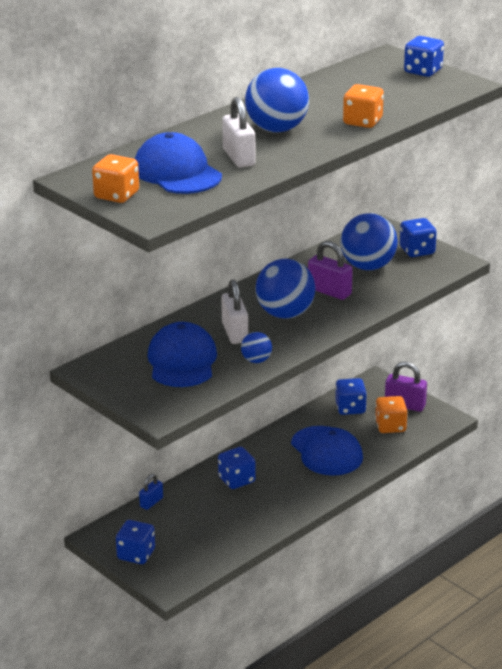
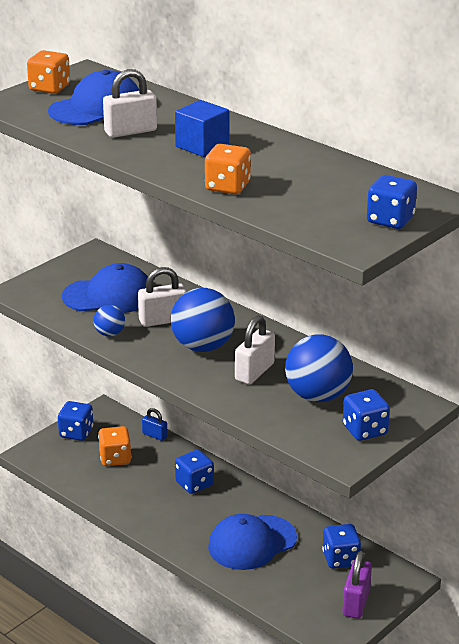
camera: 85 degrees right, 0 degrees up
blue ball [245,68,309,132] -> blue cube [175,100,229,157]
purple padlock [308,241,353,300] -> white padlock [235,316,275,384]
orange dice [375,396,407,433] -> orange dice moved to [98,426,131,466]

